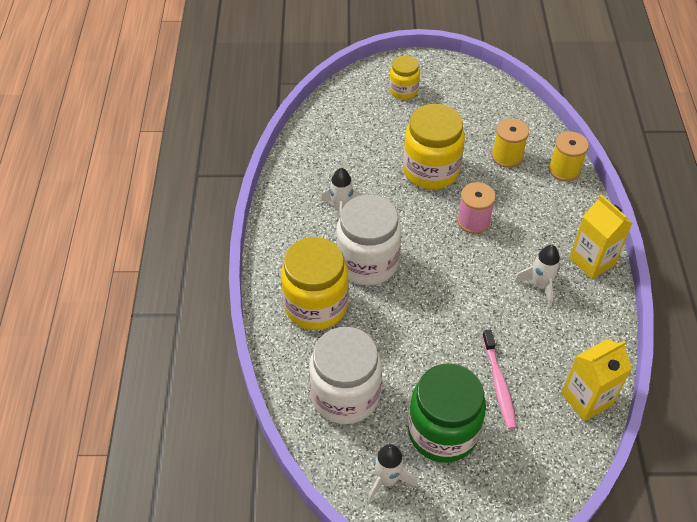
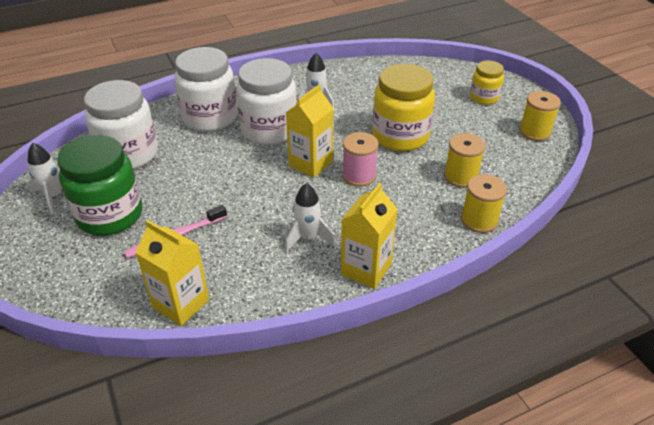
camera: 65 degrees right, 10 degrees down
yellow jar [281,237,349,330] -> white jar [175,47,237,132]
none -> yellow carton [286,84,334,178]
none -> yellow spool [519,91,561,141]

